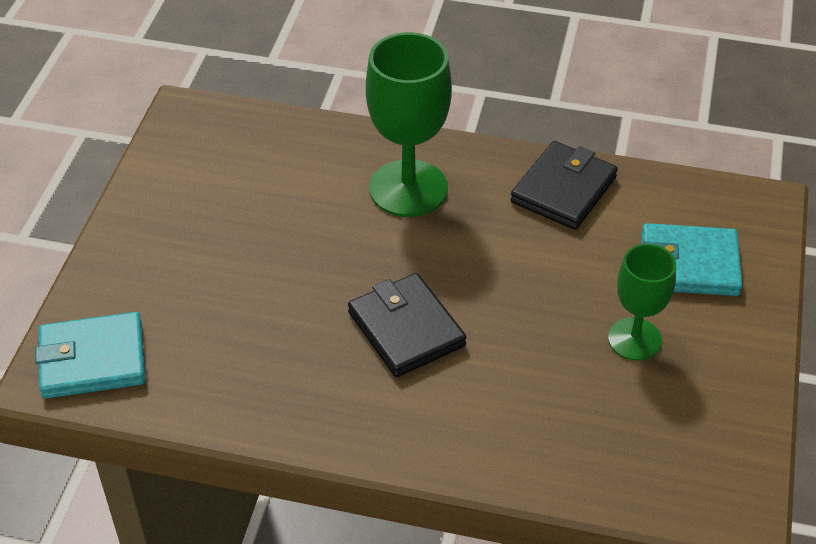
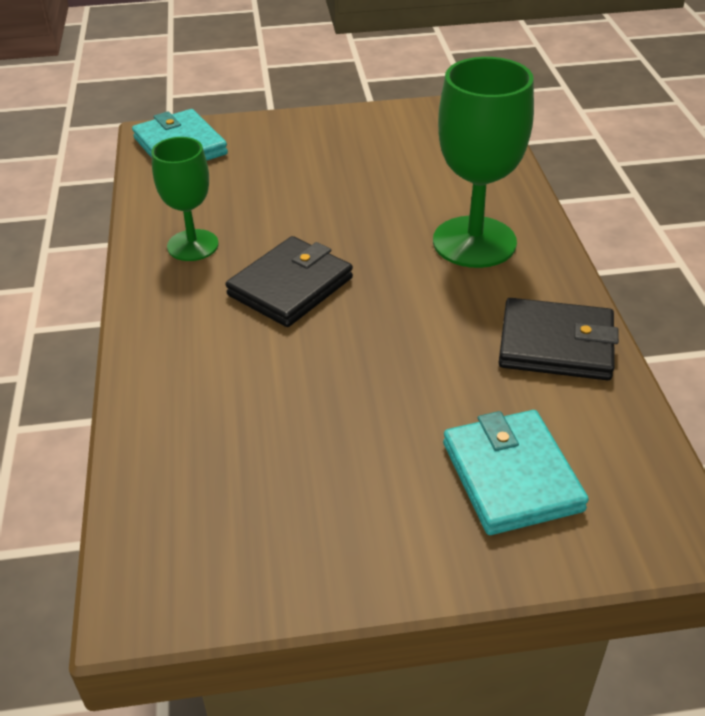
camera: 70 degrees right, 5 degrees down
green goblet [608,244,676,361] -> green goblet moved to [151,137,219,261]

